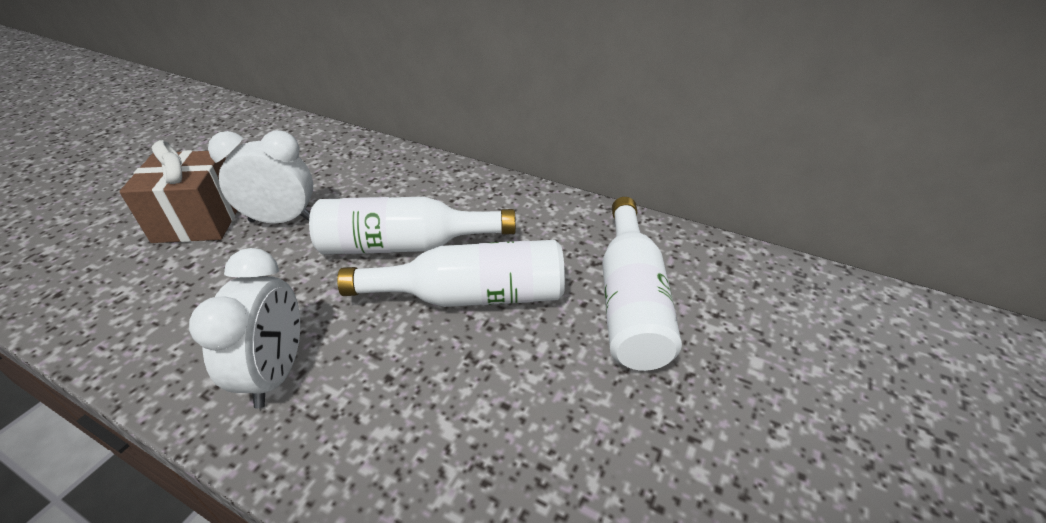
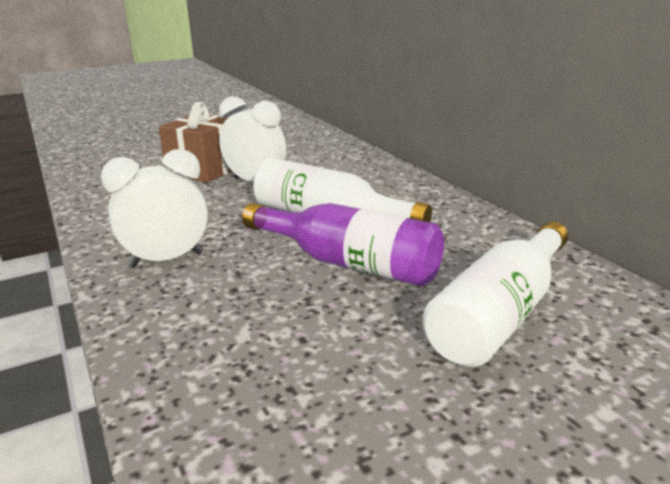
camera: 35 degrees right, 15 degrees down
white clock [189,248,300,408] -> white clock turned 150 degrees counterclockwise [101,149,208,268]
white bottle [337,240,565,307] -> purple bottle [242,203,444,286]

